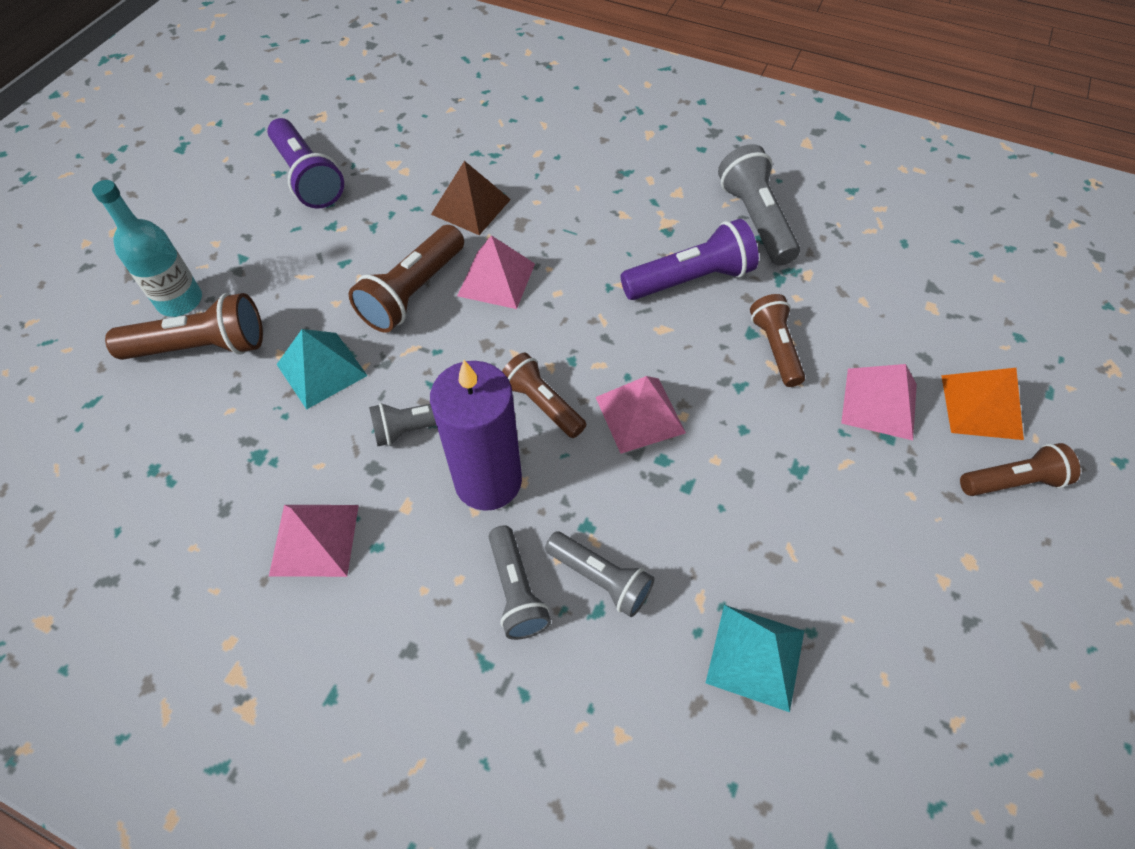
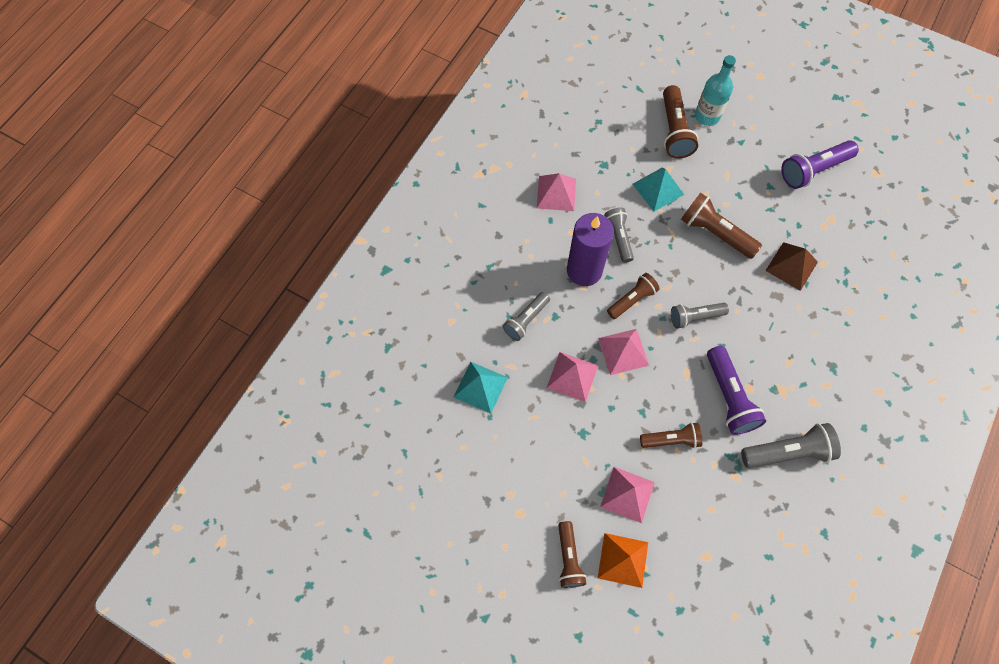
camera: 95 degrees right, 10 degrees up
pink pyramid [457,235,535,309] -> pink pyramid moved to [547,352,598,402]
grey flashlight [489,525,551,640] -> grey flashlight moved to [671,303,729,329]

